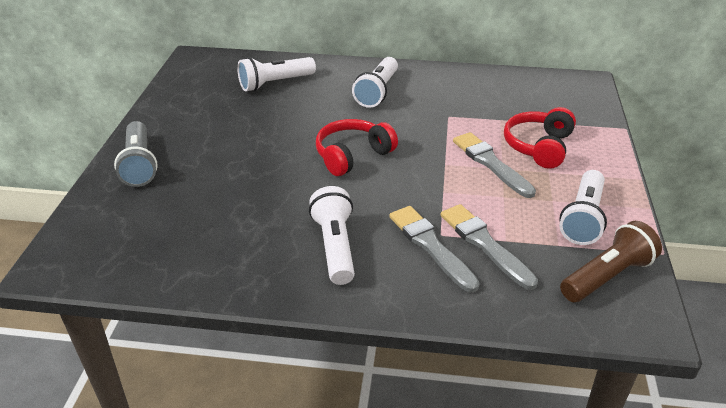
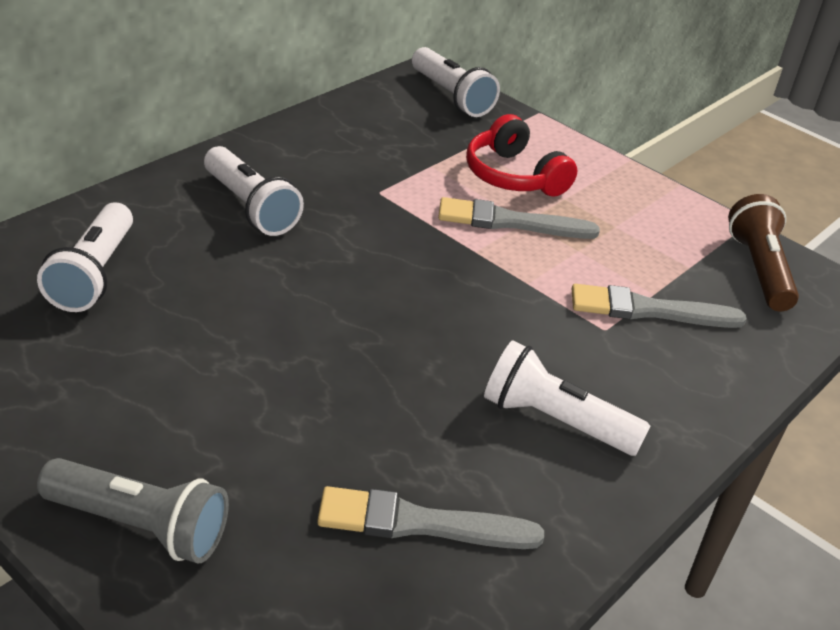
camera: 60 degrees left, 0 degrees up
red headphones [316,119,398,176] -> none
grey brush [389,206,480,293] -> grey brush moved to [317,486,544,549]
white flashlight [559,170,607,245] -> white flashlight moved to [412,47,500,117]

